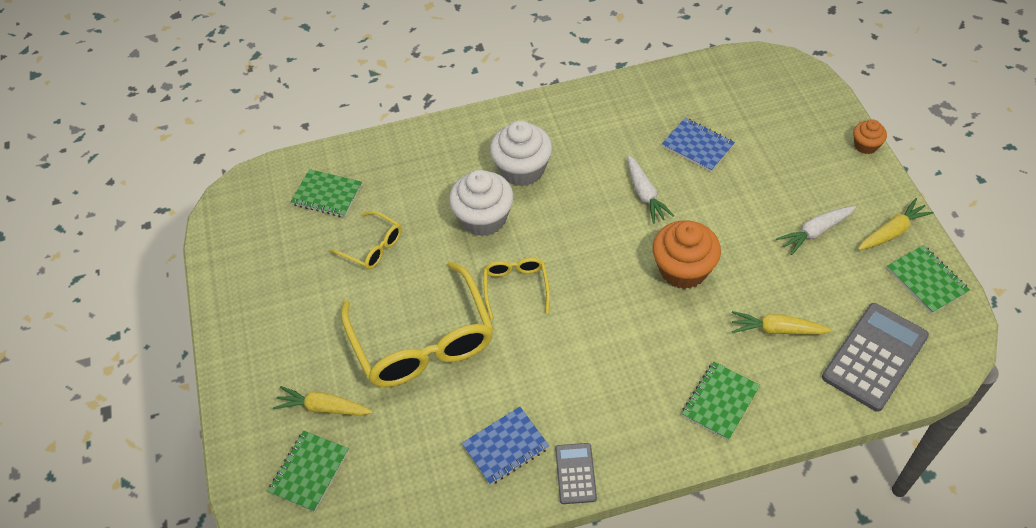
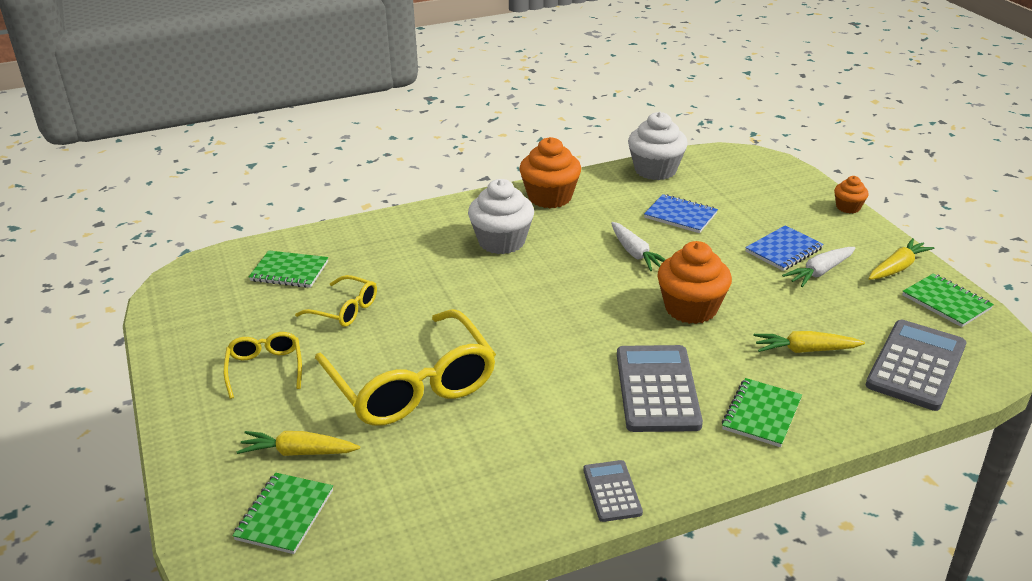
camera: 10 degrees left, 20 degrees down
white cupcake [449,170,514,236] -> white cupcake moved to [628,112,688,180]
blue notebook [462,407,549,485] -> blue notebook moved to [745,225,824,271]
yellow glasses [484,258,550,319] -> yellow glasses moved to [224,332,302,399]
none -> orange cupcake [519,137,581,208]
none -> grey calculator [617,345,703,432]

